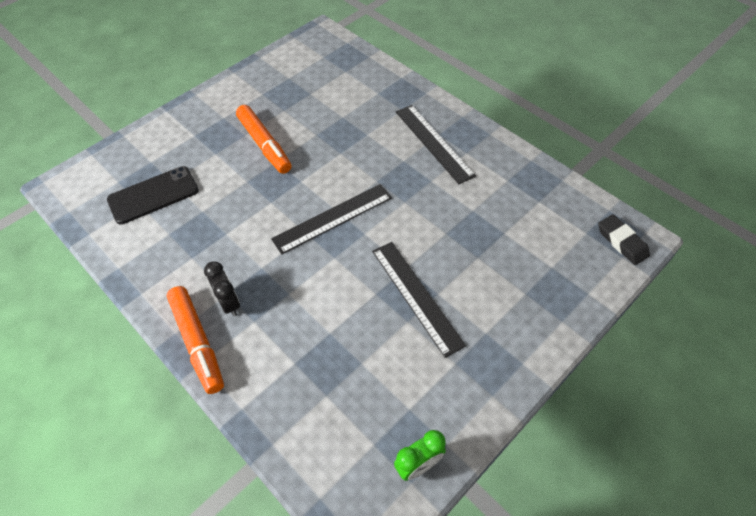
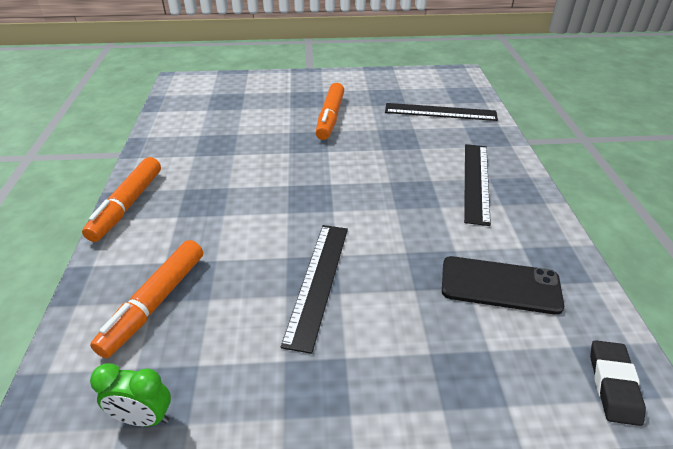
camera: 40 degrees right, 15 degrees down
black phone [107,166,199,225] -> black phone moved to [442,256,564,315]
black clock [204,261,240,316] -> none
black ruler [271,184,392,255] -> black ruler moved to [385,103,498,121]
none -> orange marker [90,240,203,358]

